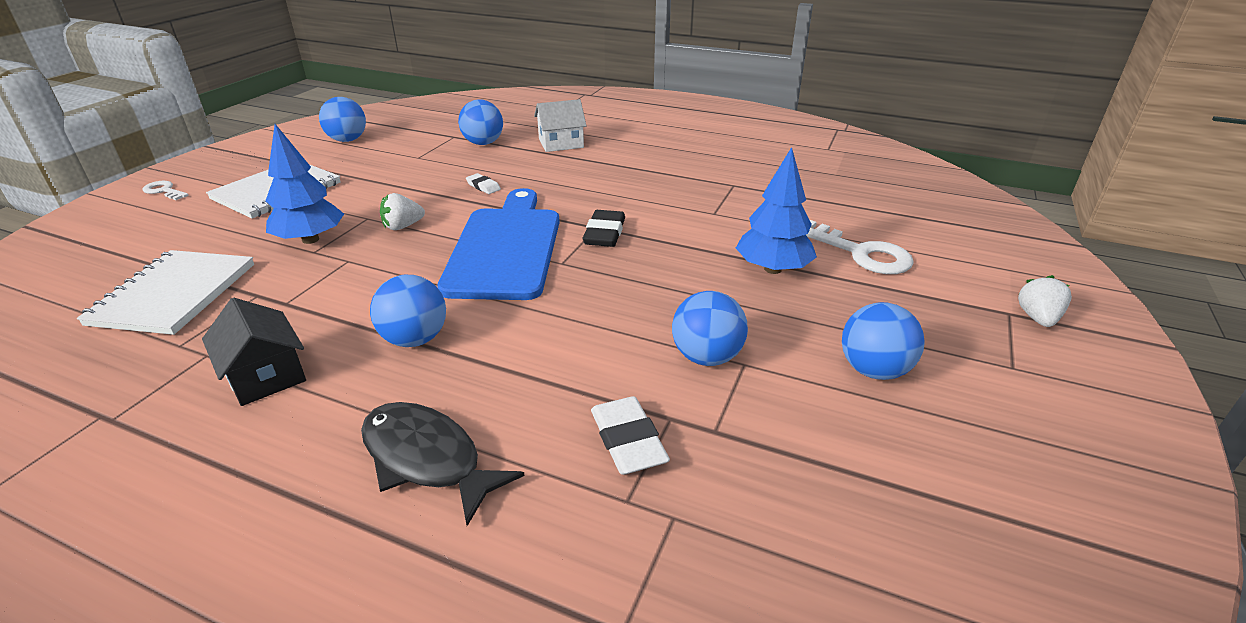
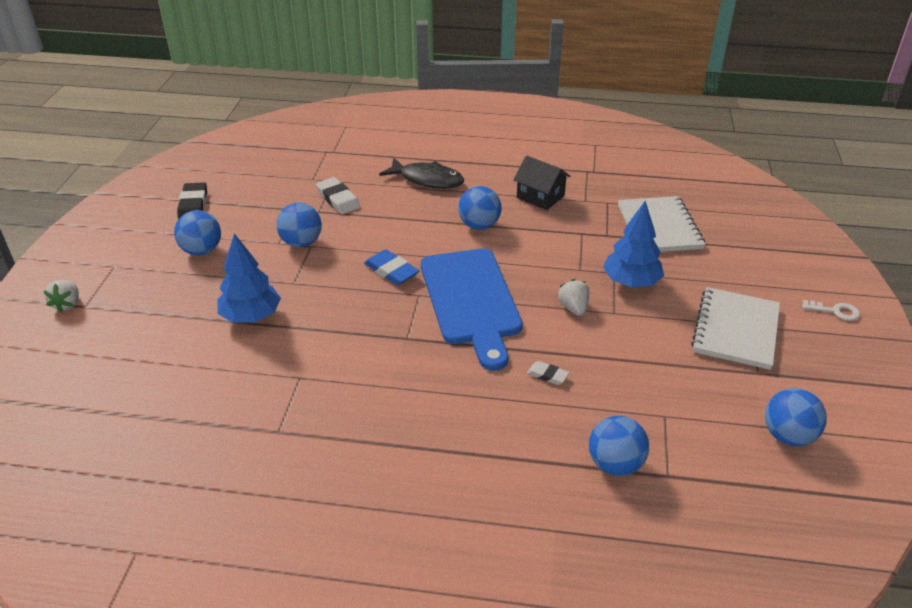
camera: 165 degrees right, 5 degrees up
white strawberry [380,193,425,230] -> white strawberry turned 60 degrees counterclockwise [558,279,590,316]
white house [534,99,587,152] -> none
black eraser [582,210,625,247] -> black eraser moved to [177,182,207,219]
white key [806,220,914,274] -> none
none -> blue eraser [364,249,419,285]

